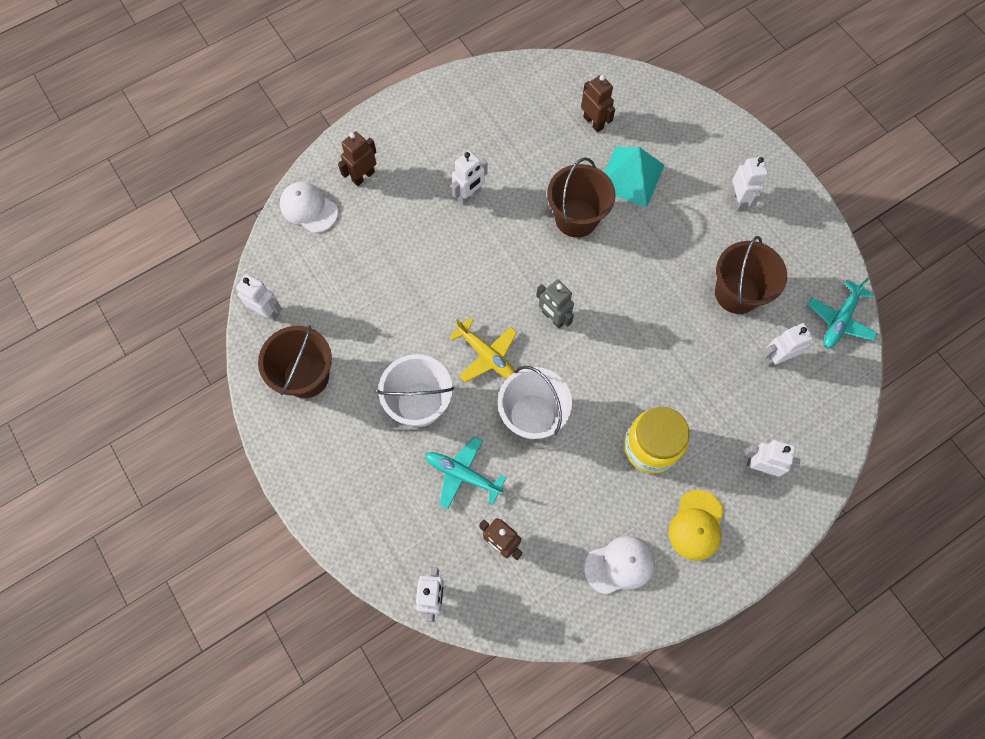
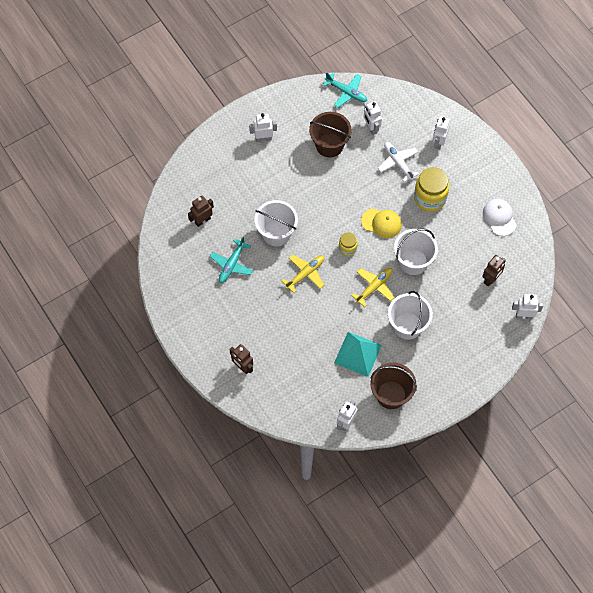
camera: 90 degrees left, 5 degrees down
white cap [280,182,338,233] -> none
turquoise plane [425,437,507,509] -> turquoise plane moved to [210,236,253,283]
white robot [451,151,488,205] -> none
grey robot [536,279,574,328] -> yellow jar [339,232,358,257]
brown bucket [547,157,616,238] -> white bucket [254,200,298,246]
turquoise pyramid [604,147,664,208] -> turquoise pyramid moved to [334,332,382,377]
yellow cap [669,490,724,561] -> yellow cap moved to [361,208,402,238]
none -> yellow plane [282,255,324,293]
none -> white plane [378,142,419,182]

